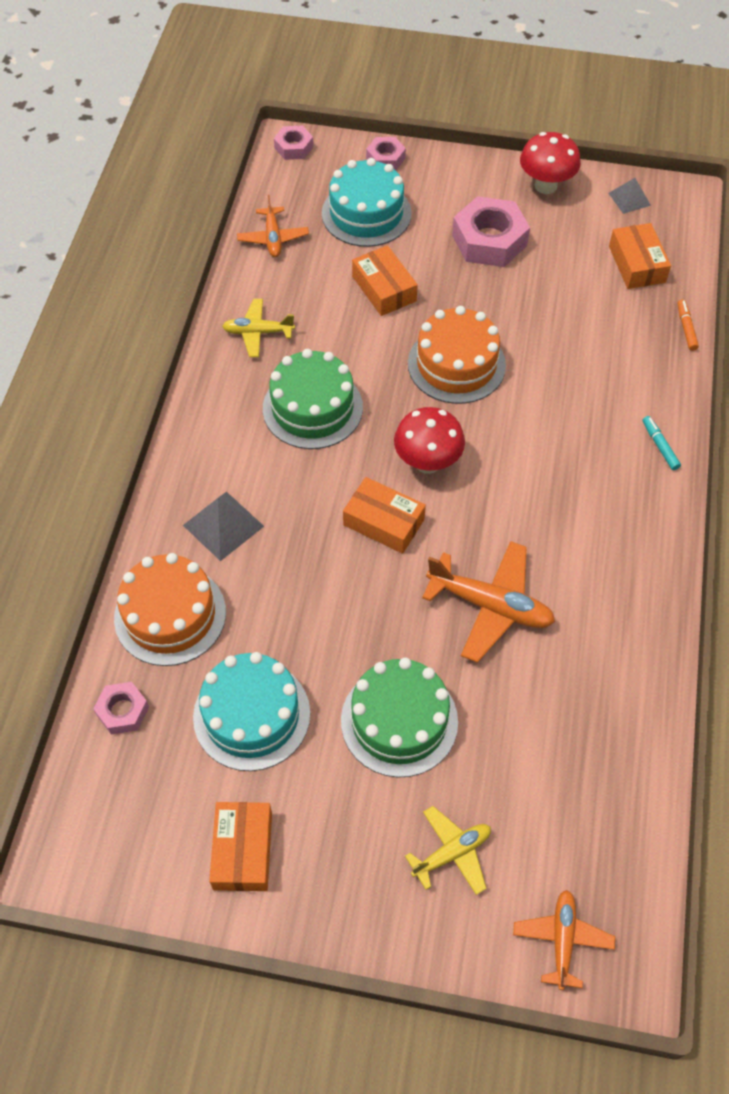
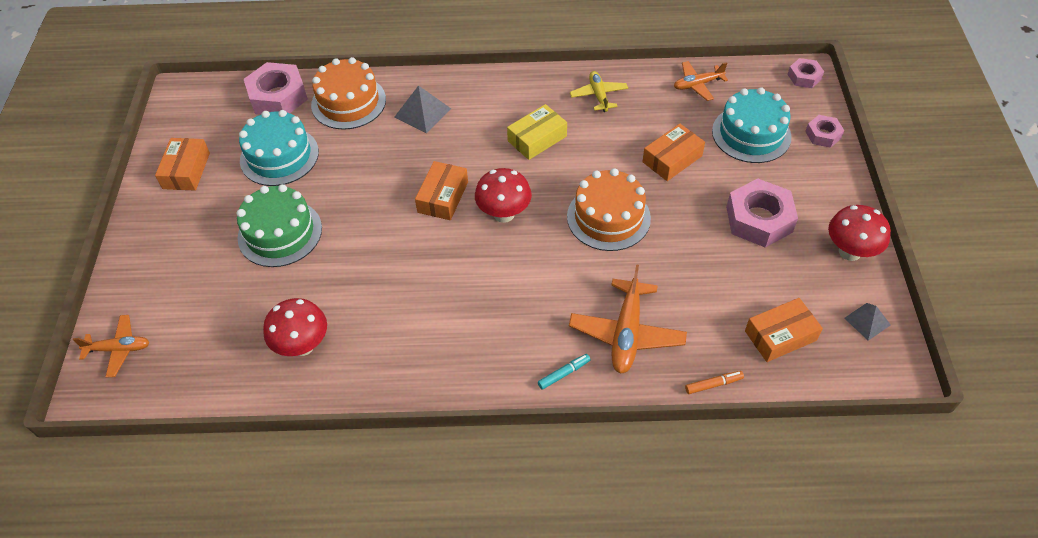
camera: 80 degrees right, 5 degrees down
pink nut [93,682,149,735] -> pink nut [244,62,308,115], size x1.84
orange box [209,802,272,891] -> orange box turned 75 degrees counterclockwise [155,138,210,191]
green cake [263,349,363,449] -> yellow box [507,104,567,160]
yellow plane [405,806,491,895] -> none
orange plane [422,541,555,663] -> orange plane moved to [569,264,687,374]
none -> red mushroom [263,298,327,356]

